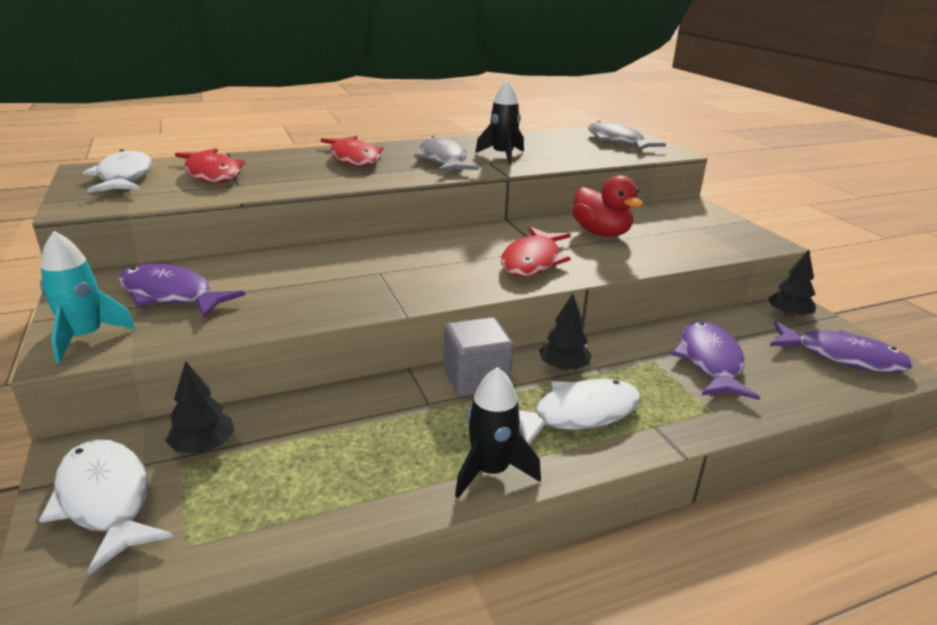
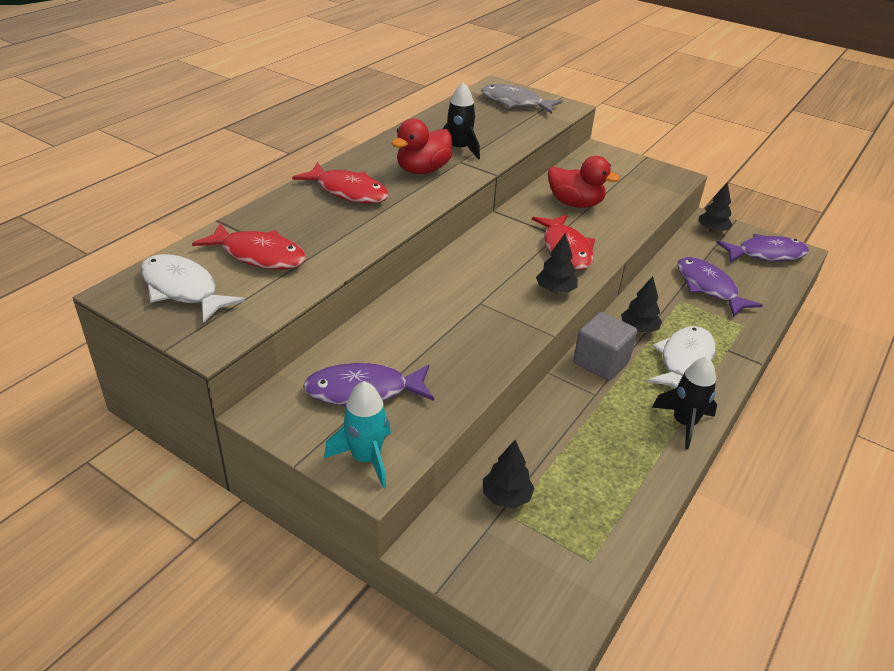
camera: 35 degrees left, 10 degrees up
white fish [39,439,173,575] -> none
grey fish [414,136,479,172] -> red duck [392,119,452,174]
none -> black tree [536,233,578,293]

